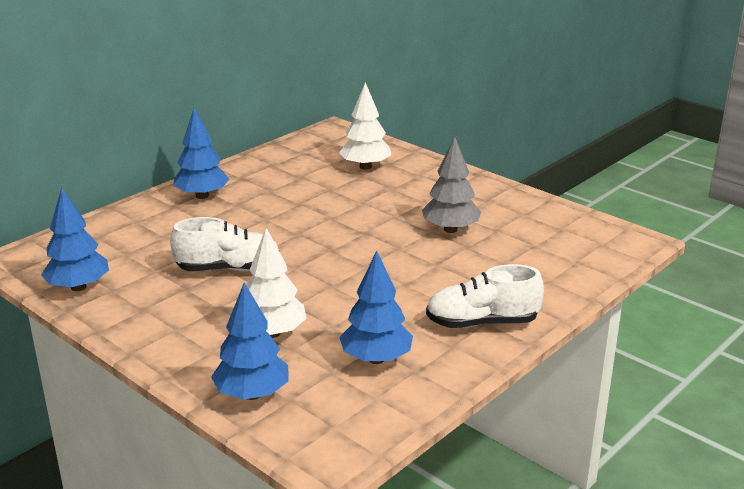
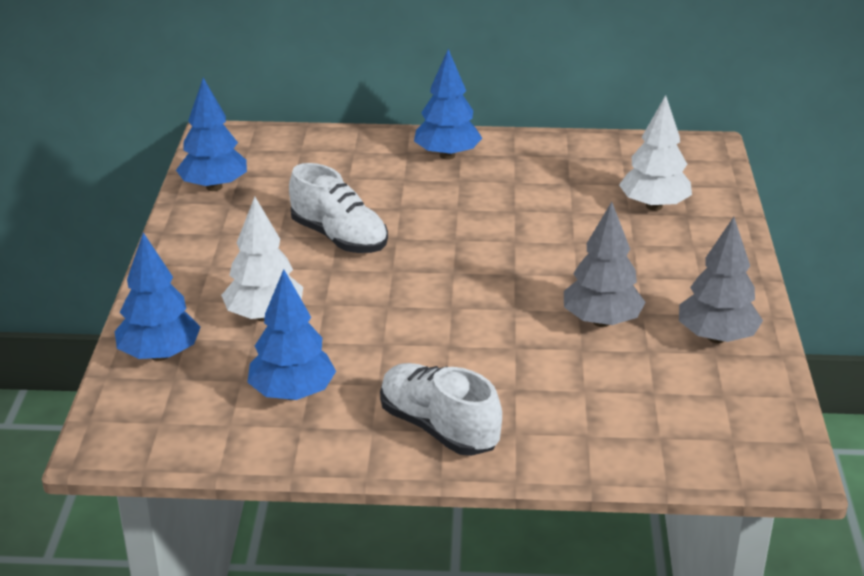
camera: 50 degrees right, 5 degrees up
none -> grey tree [679,217,763,343]

